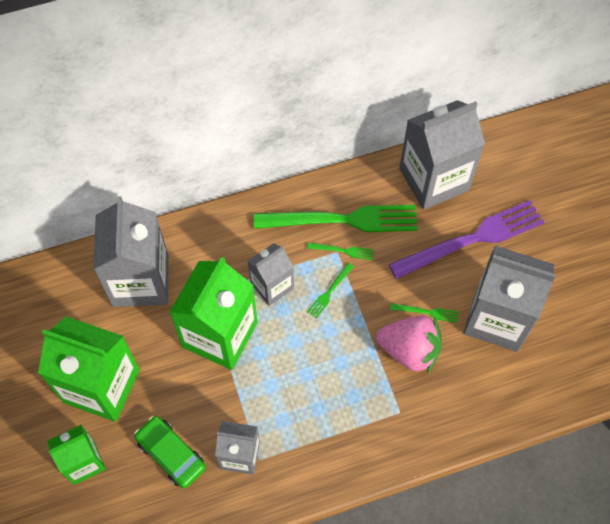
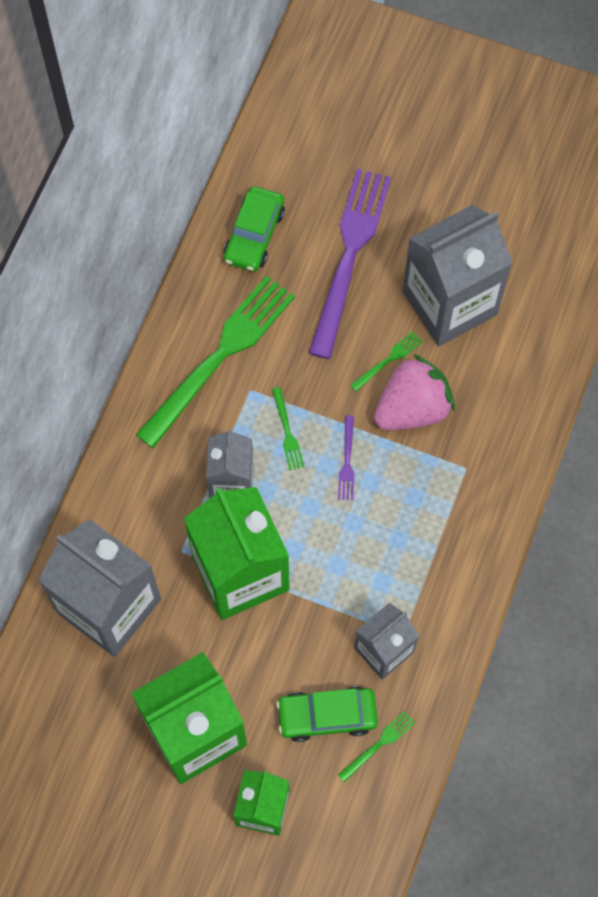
camera: 50 degrees left, 5 degrees up
green fork [307,242,374,260] -> green fork moved to [338,711,416,782]
grey carton [399,100,485,210] -> green car [224,186,285,272]
none -> purple fork [338,415,354,500]

